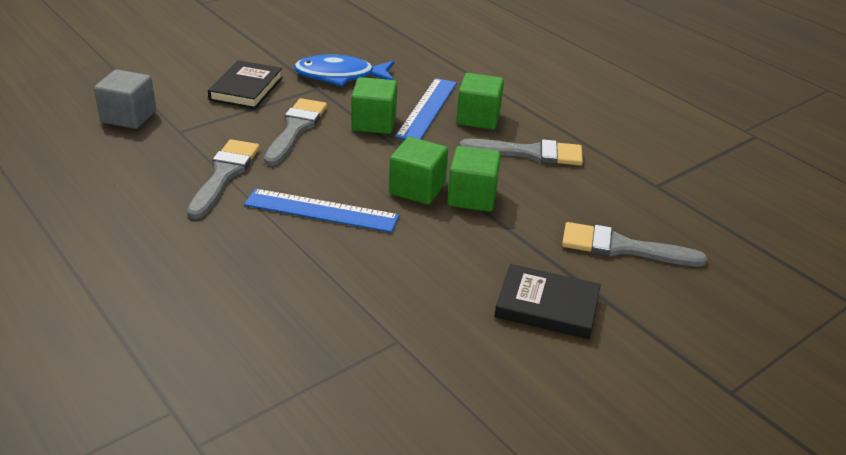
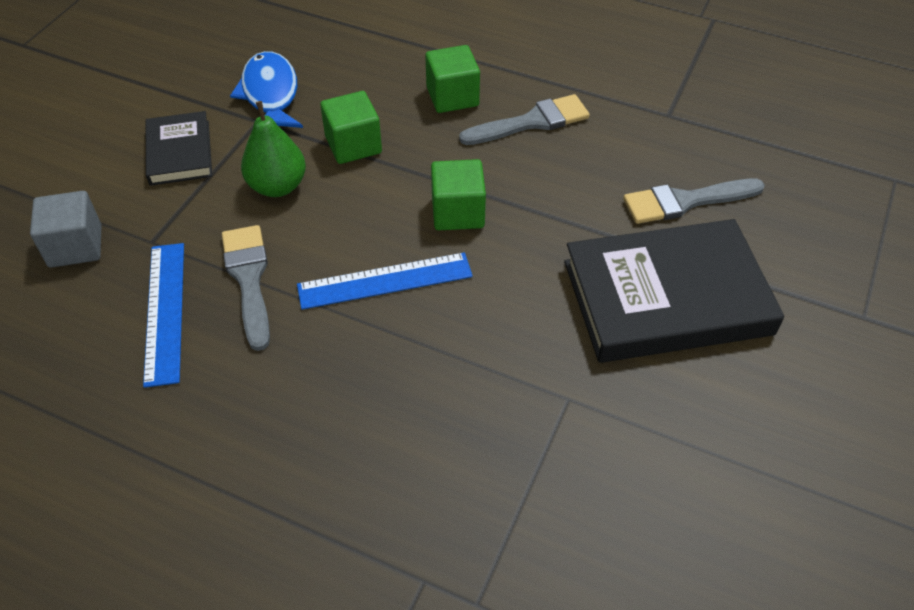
camera: 25 degrees left, 15 degrees up
grey brush [264,98,327,166] -> green pear [241,101,306,197]
blue fish [294,55,394,86] -> blue fish turned 105 degrees clockwise [230,51,303,128]
blue ruler [395,78,457,140] -> blue ruler moved to [143,243,184,388]
green cube [447,146,501,212] -> none
black book [494,264,601,339] -> black book [564,219,784,363], size x1.88

